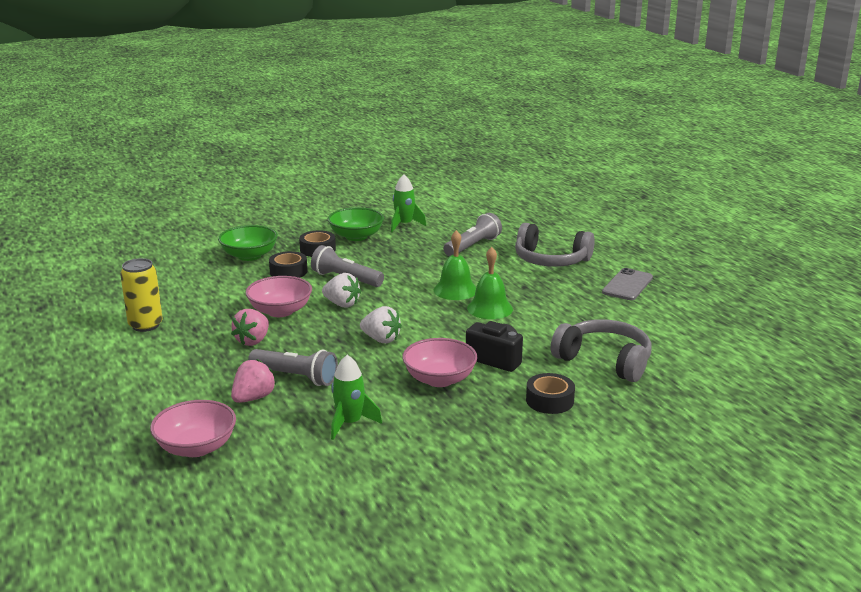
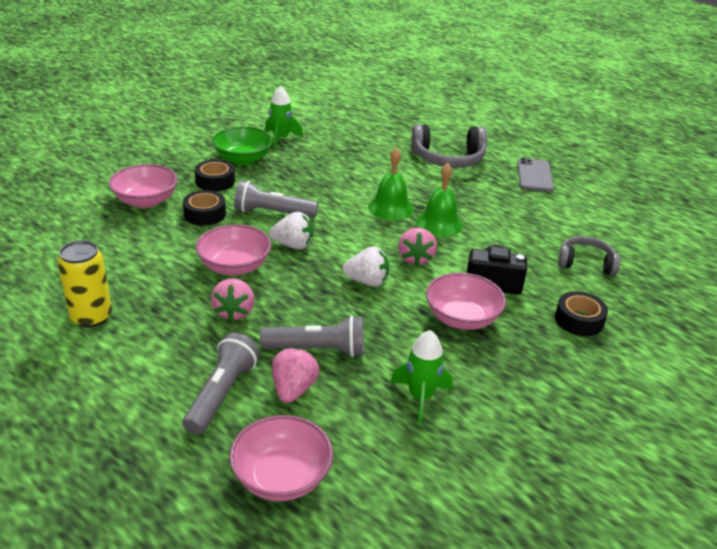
camera: 25 degrees left, 10 degrees up
green bowl [218,225,278,261] -> pink bowl [109,164,178,208]
grey flashlight [444,213,502,256] -> grey flashlight moved to [183,333,260,435]
grey headphones [551,319,652,382] -> grey headphones [558,236,621,276], size x0.63
none -> pink strawberry [398,228,437,266]

